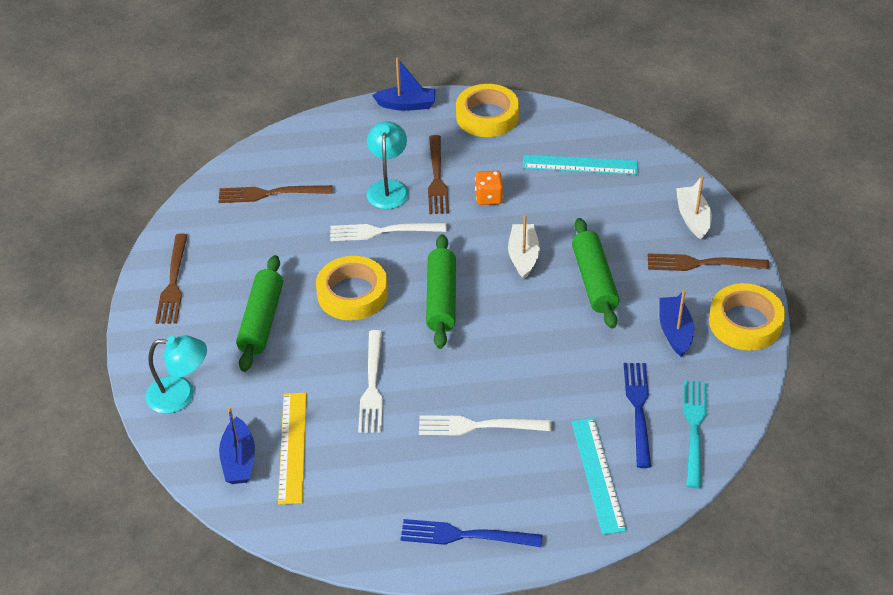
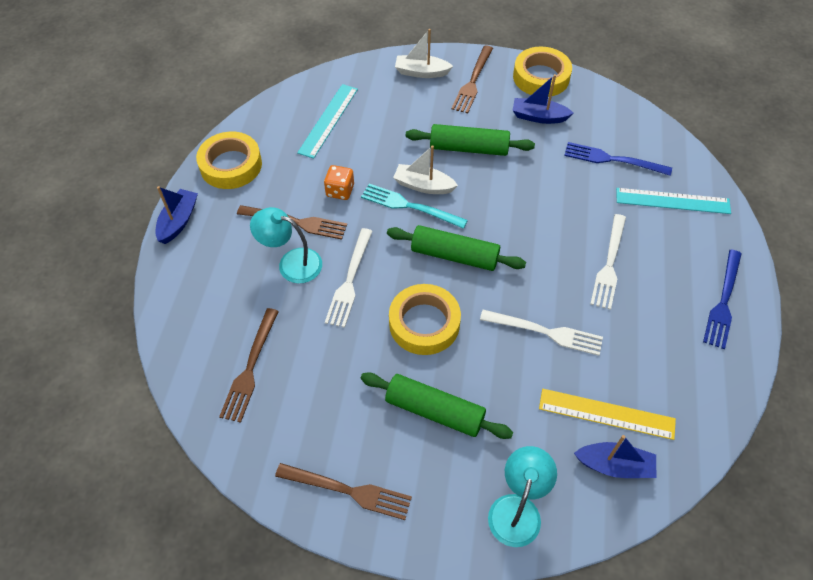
camera: 75 degrees left, 10 degrees up
turquoise fork [683,380,707,488] -> turquoise fork moved to [361,184,468,229]

